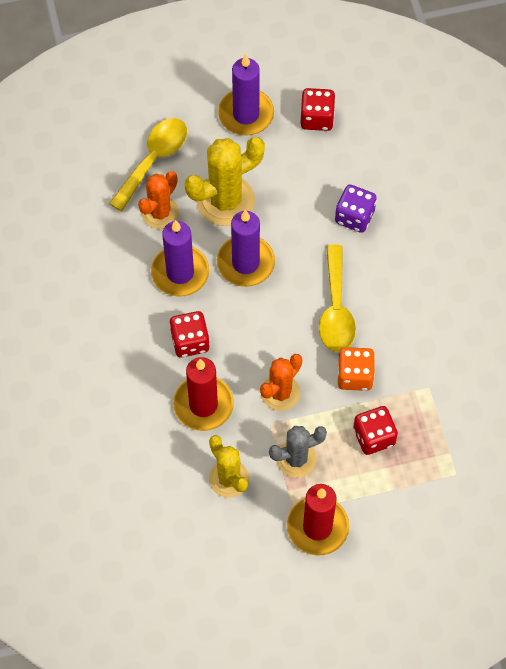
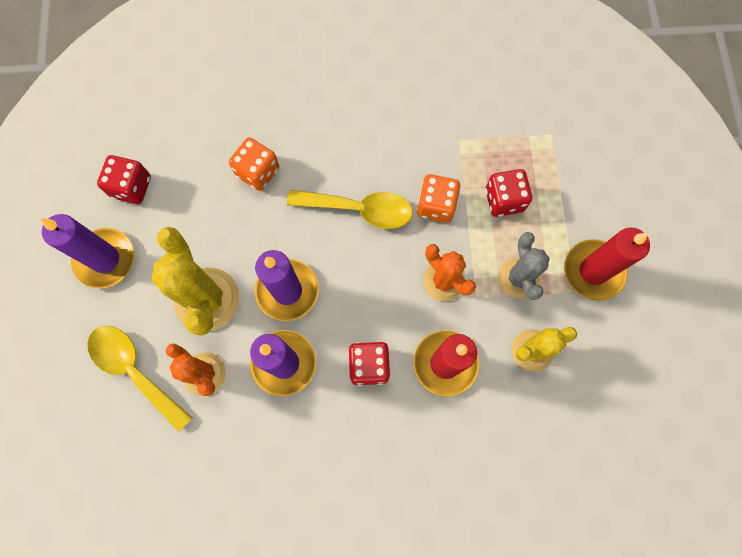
camera: 80 degrees left, 10 degrees up
purple dice [335,184,377,233] -> orange dice [229,137,279,191]

